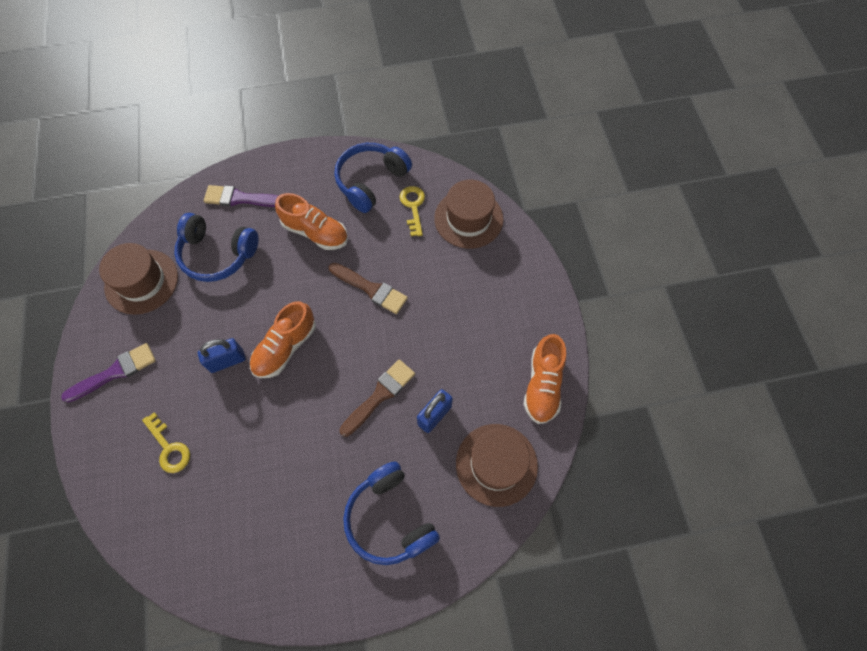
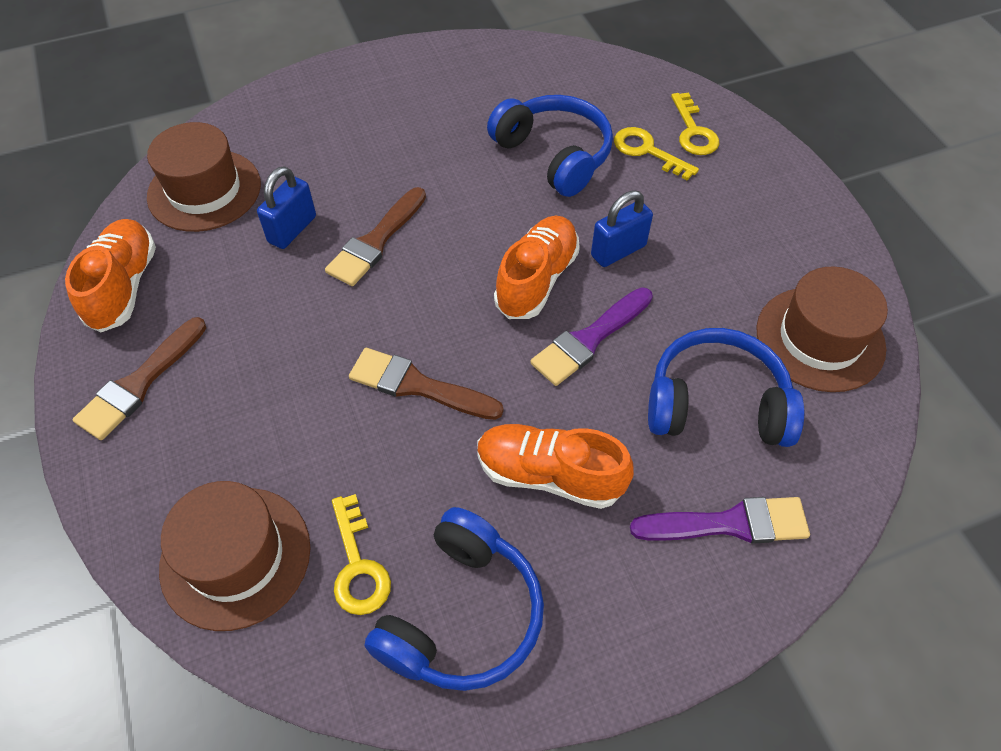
camera: 170 degrees right, 10 degrees down
purple brush [61,343,156,402] -> purple brush moved to [530,287,653,386]
blue headphones [343,461,440,565] -> blue headphones moved to [487,95,613,197]
none -> brown brush [73,317,206,440]
none -> yellow key [671,92,719,155]

